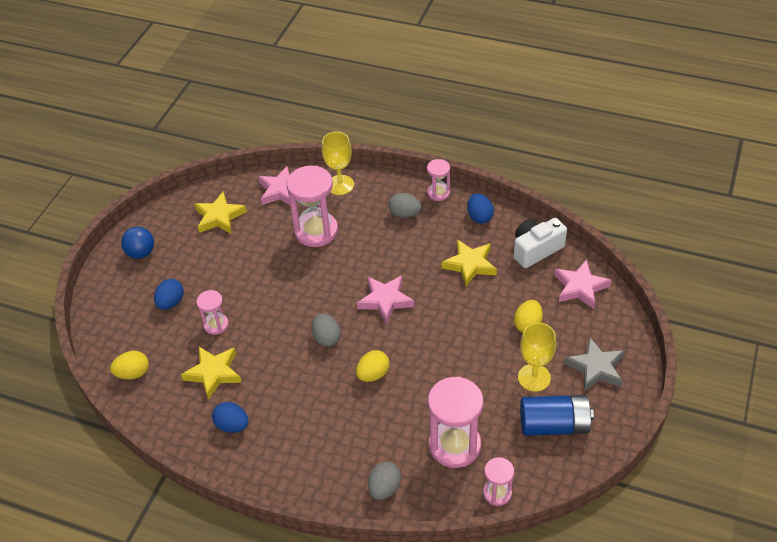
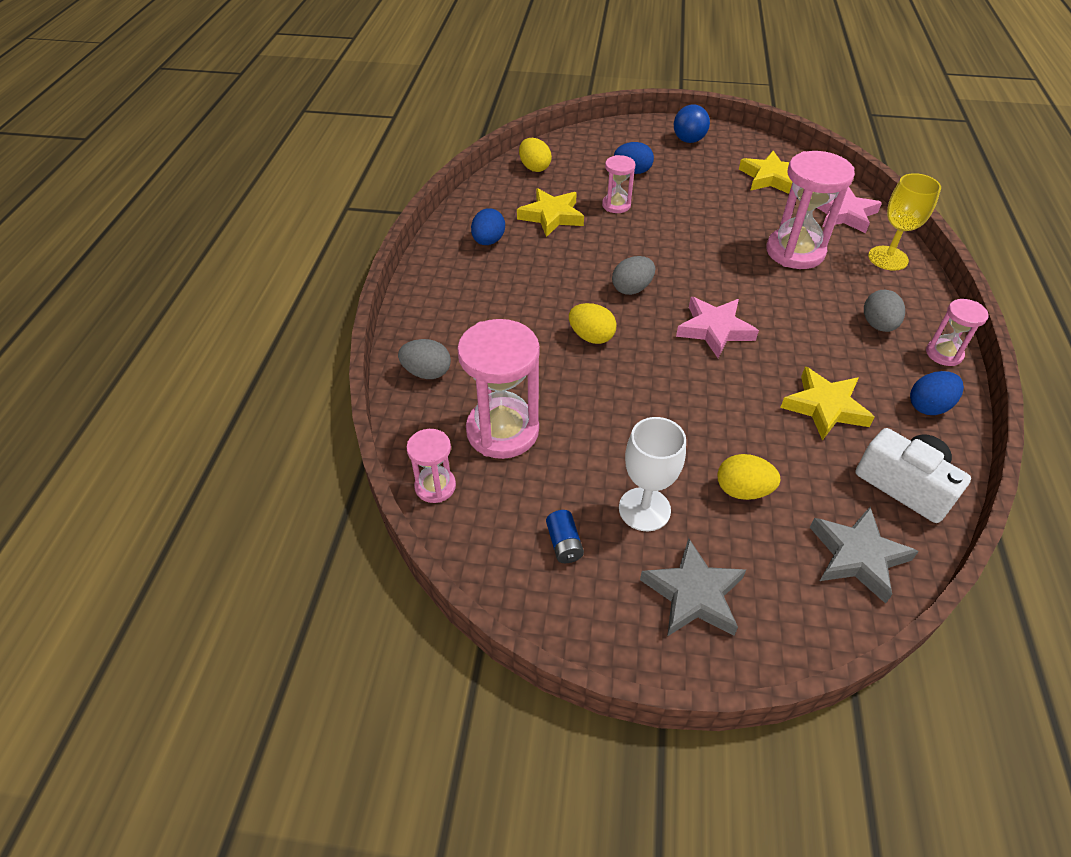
camera: 75 degrees right, 0 degrees up
yellow goblet [518,323,556,392] -> white goblet [619,417,686,531]
blue battery [520,395,594,436] -> blue battery [546,510,584,563], size x0.45
pink star [554,259,611,309] -> grey star [810,507,919,604]

